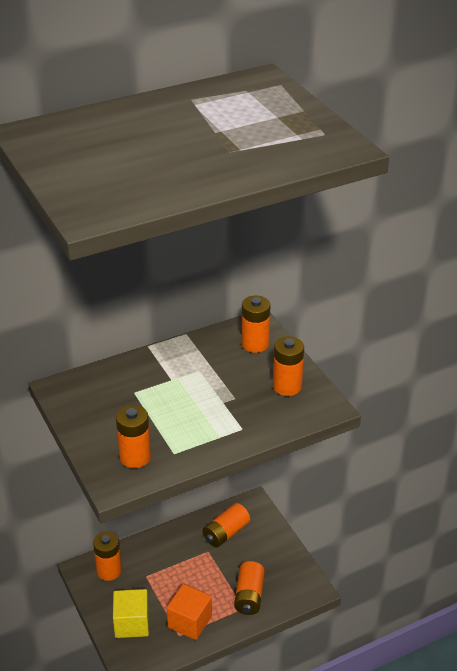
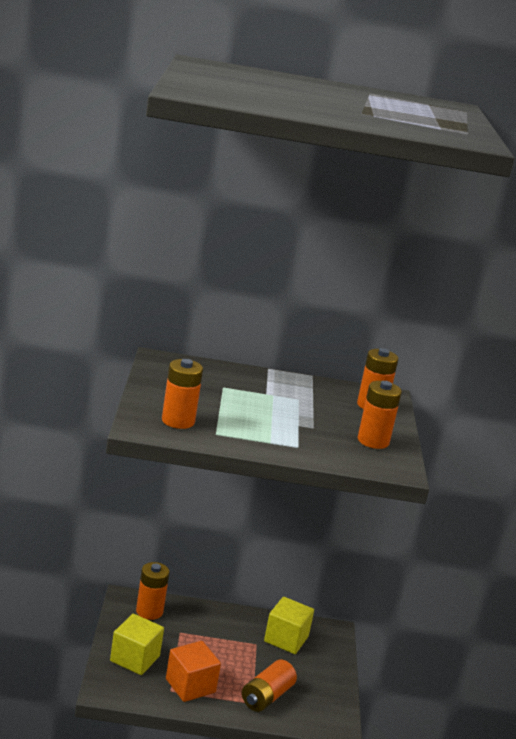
camera: 25 degrees right, 15 degrees down
orange battery [203,503,250,548] -> yellow cube [264,597,314,654]

